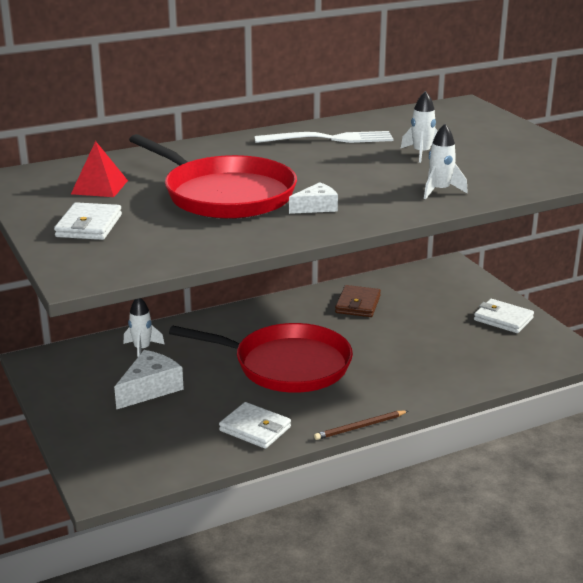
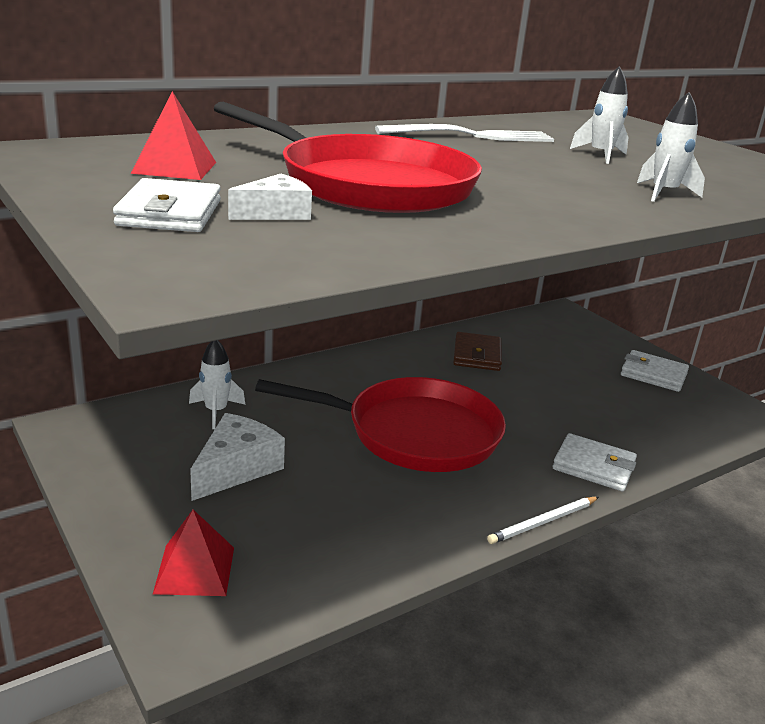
camera: 10 degrees left, 0 degrees up
white wallet [219,402,291,449] -> white wallet moved to [553,433,637,491]
white cheese [289,182,338,214] -> white cheese moved to [228,174,312,220]
brown pencil [314,411,408,440] -> white pencil [487,497,599,544]
none -> red pyramid [153,510,234,596]

